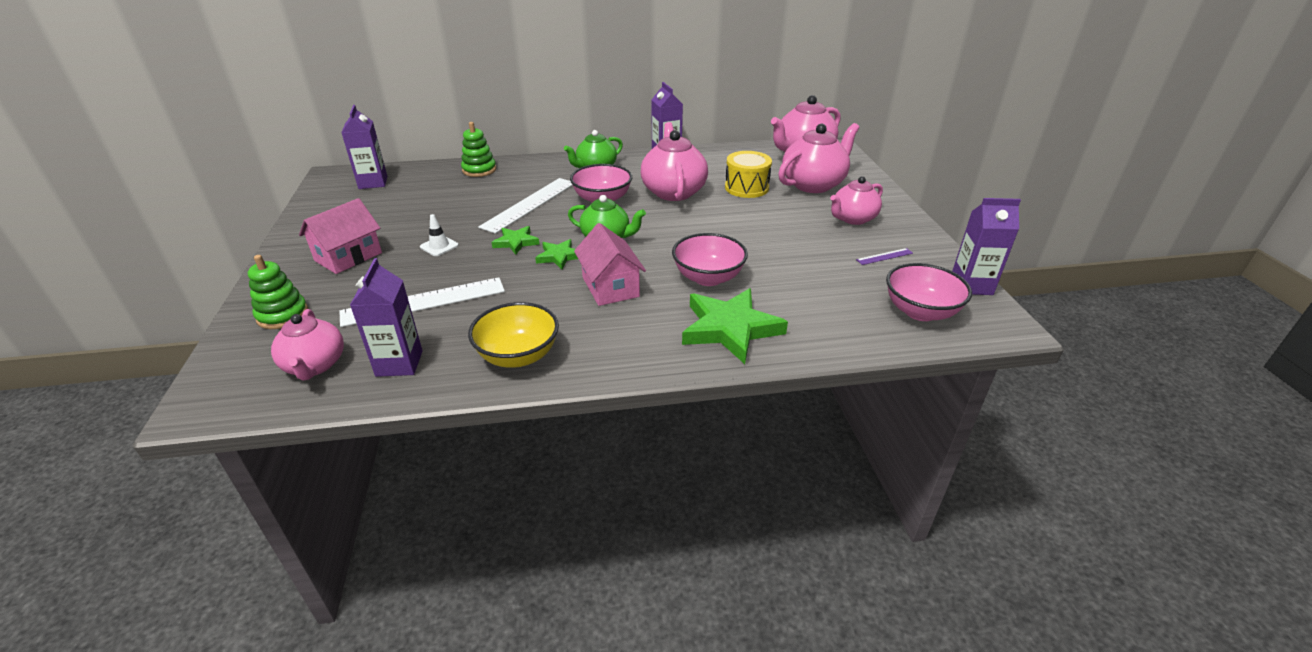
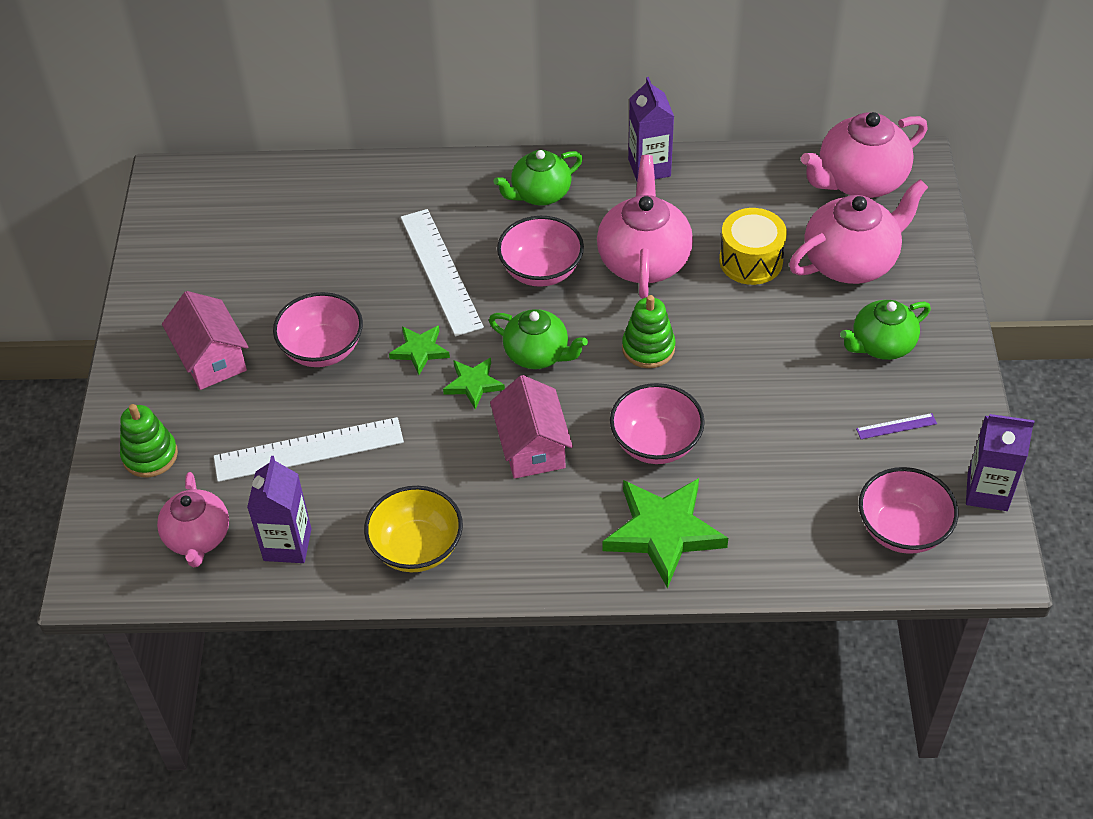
camera: 10 degrees right, 15 degrees up
pink house [299,198,382,274] -> pink house turned 75 degrees counterclockwise [162,291,248,390]
purple carton [341,105,387,189] -> none
white traffic cone [420,214,459,256] -> pink bowl [273,292,363,367]
green stacking toy [461,122,496,177] -> green stacking toy moved to [622,295,676,368]
white ruler [478,178,573,234] -> white ruler turned 60 degrees counterclockwise [401,209,484,337]
pink teapot [830,176,883,225] -> green teapot [840,300,931,360]

